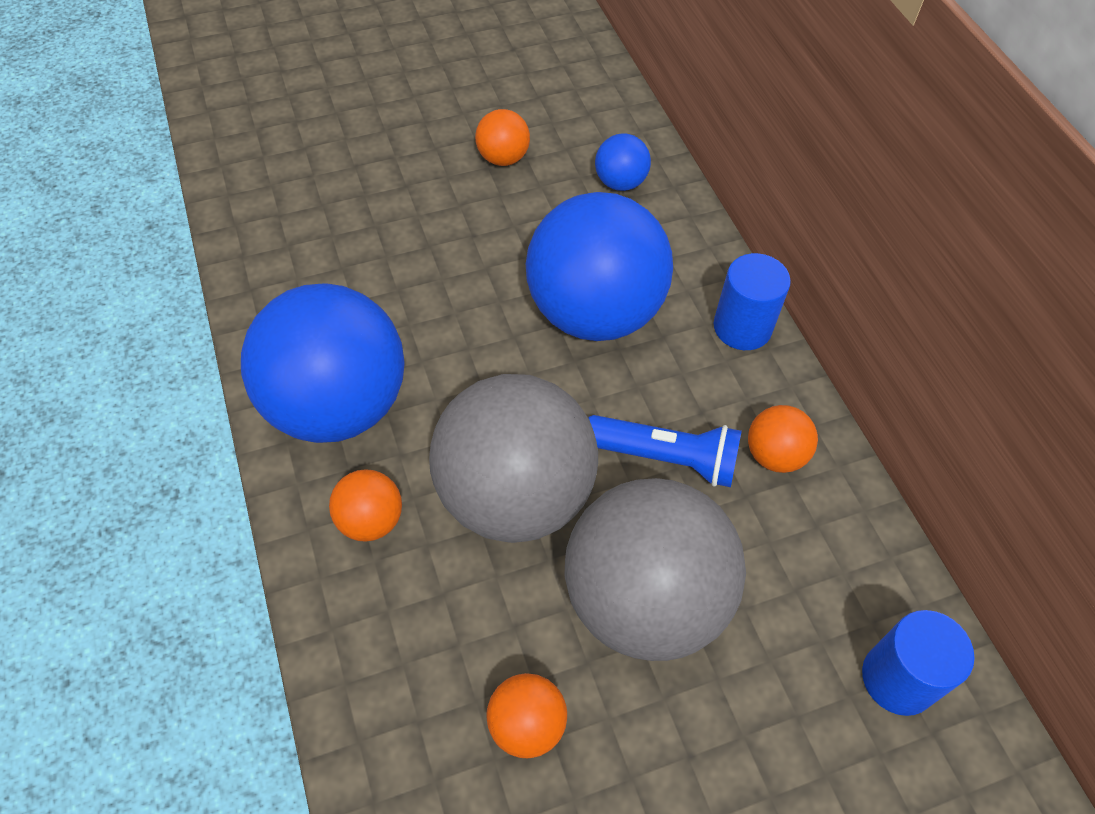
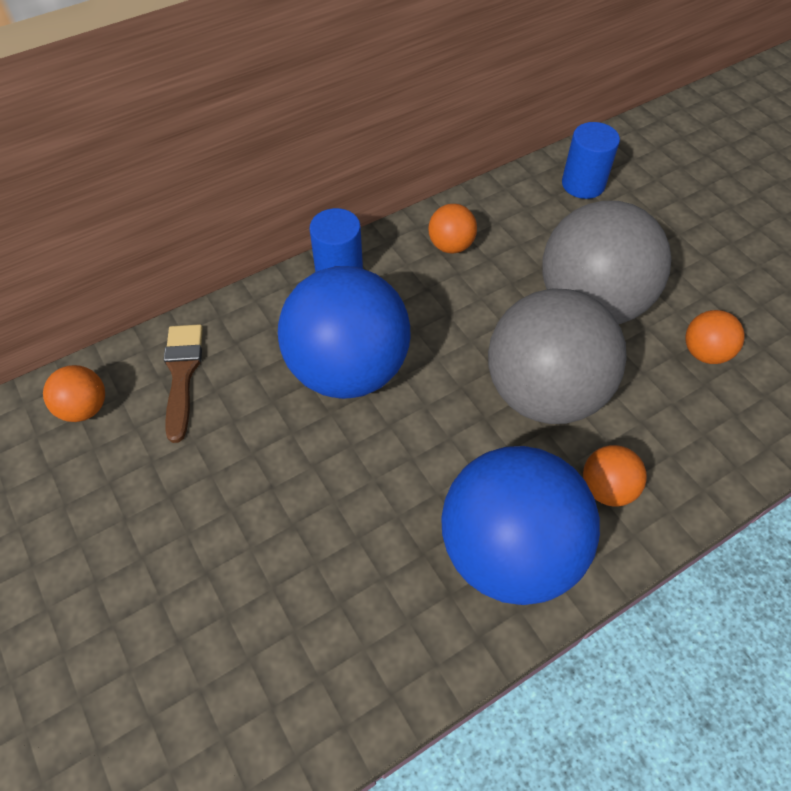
camera: 100 degrees left, 0 degrees up
orange ball [475,109,530,166] -> orange ball moved to [43,365,105,422]
blue flashlight [589,415,742,487] -> none
blue ball [595,134,651,191] -> brown brush [164,324,203,443]

